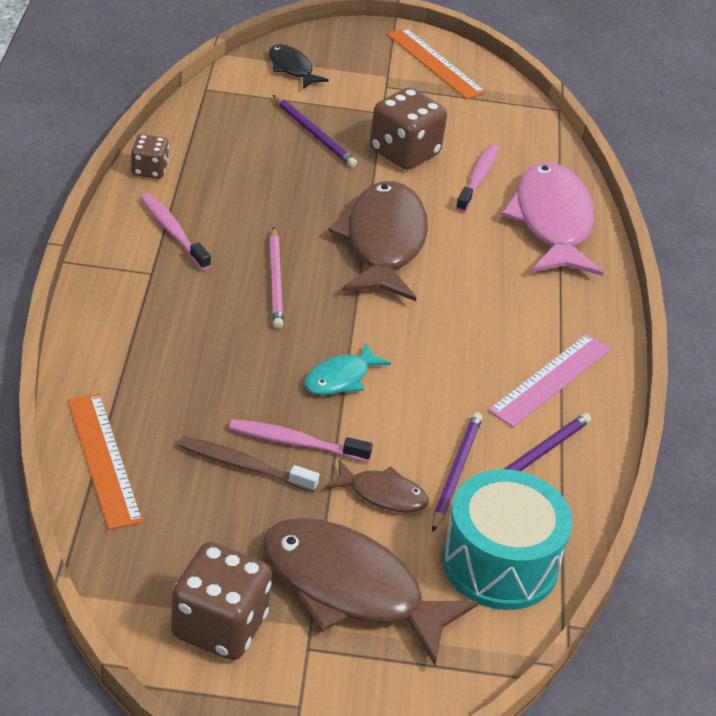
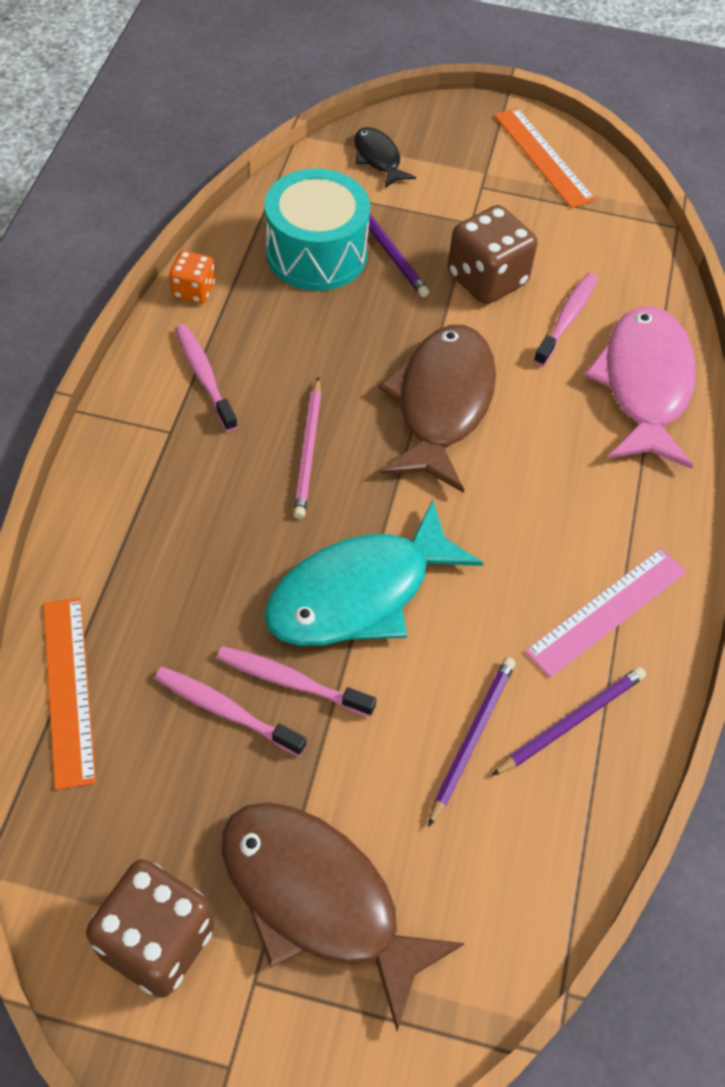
camera: 10 degrees right, 15 degrees up
brown dice [131,134,169,179] -> orange dice [169,251,215,303]
brown toothbrush [178,436,320,493] -> pink toothbrush [155,667,306,756]
turquoise fish [304,343,391,395] -> turquoise fish [264,500,483,646], size x2.04
brown fish [325,460,429,513] -> none
turquoise drum [442,469,572,610] -> turquoise drum moved to [264,168,370,291]

